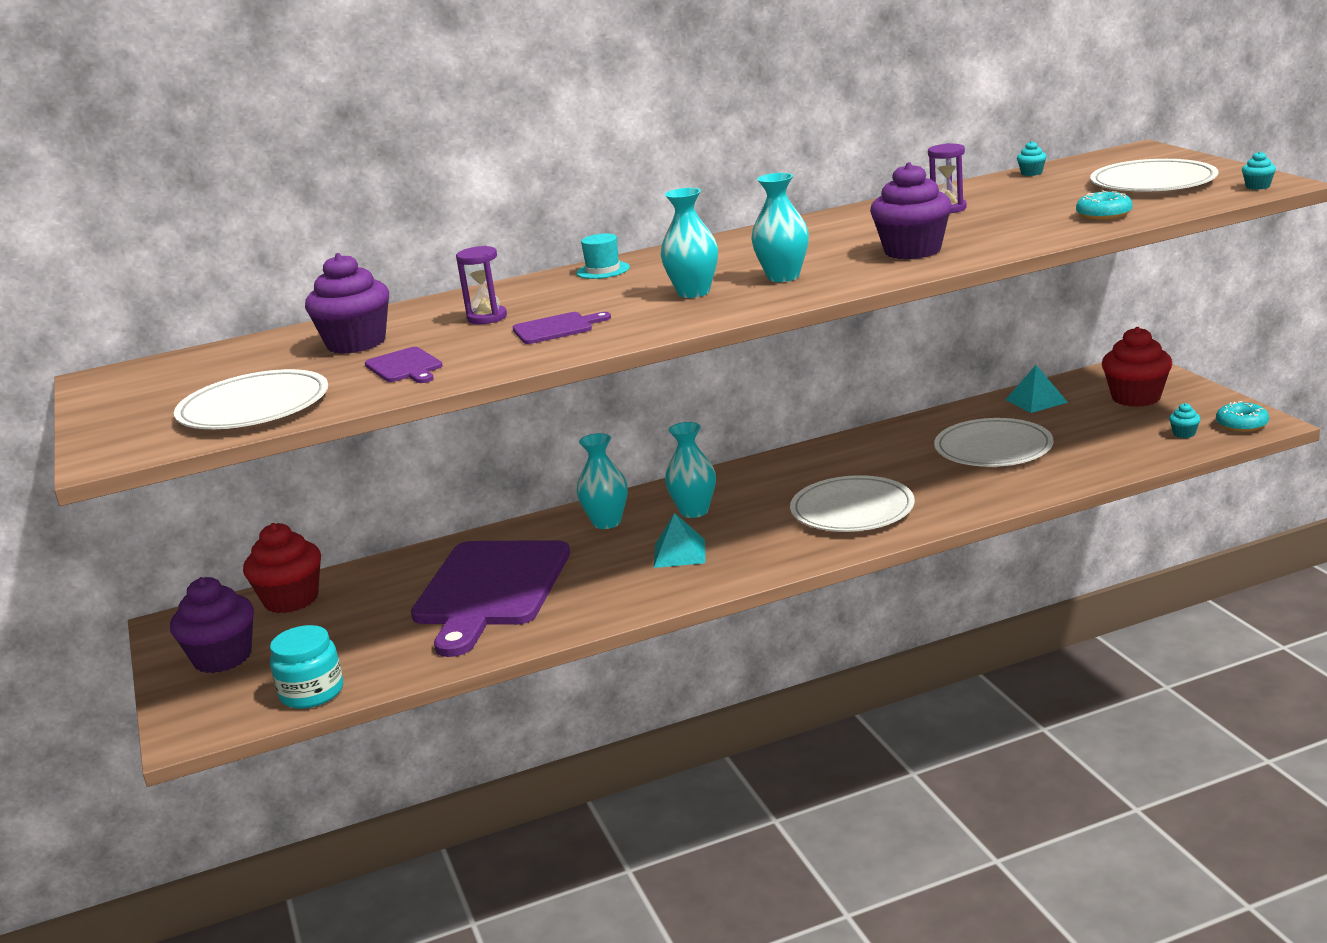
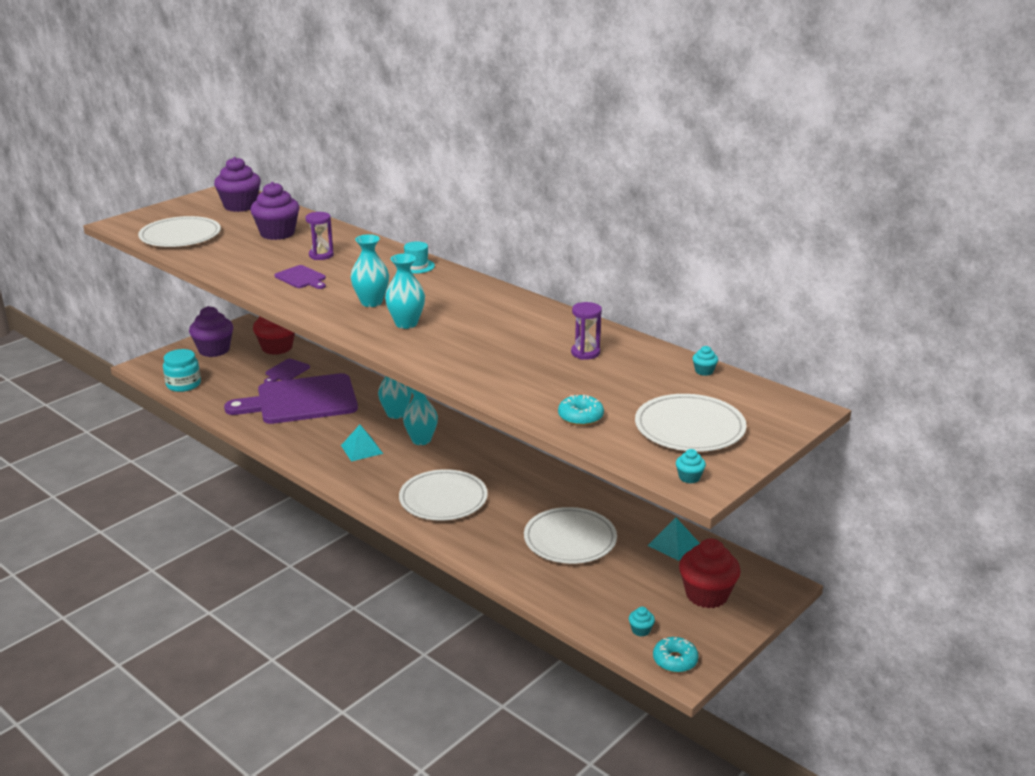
camera: 60 degrees right, 5 degrees up
purple cutting board [365,347,443,383] -> purple cutting board moved to [264,359,310,383]
purple cupcake [870,162,952,259] -> purple cupcake moved to [214,157,261,212]

